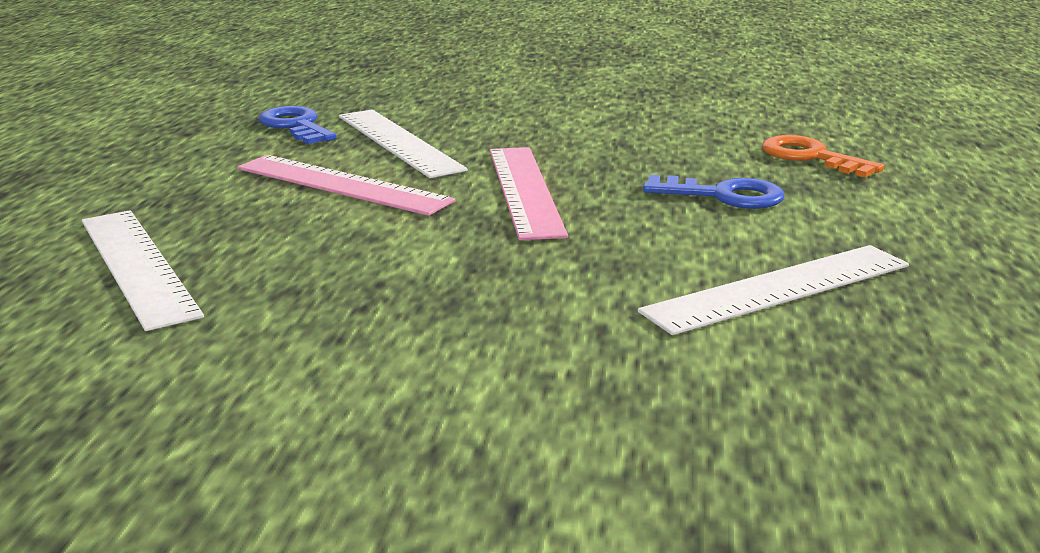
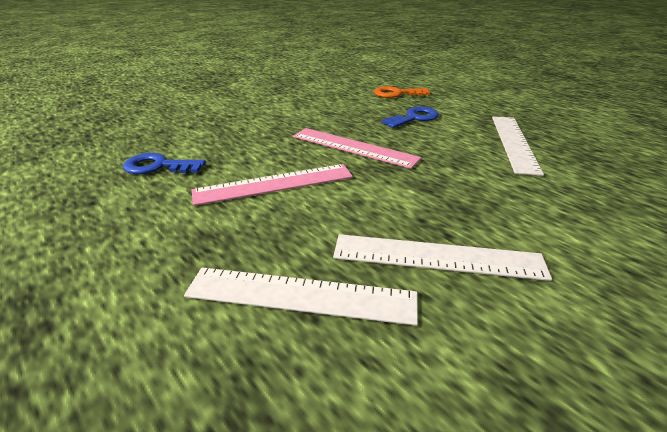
camera: 50 degrees left, 10 degrees up
white ruler [339,109,468,178] -> white ruler moved to [333,234,552,281]

